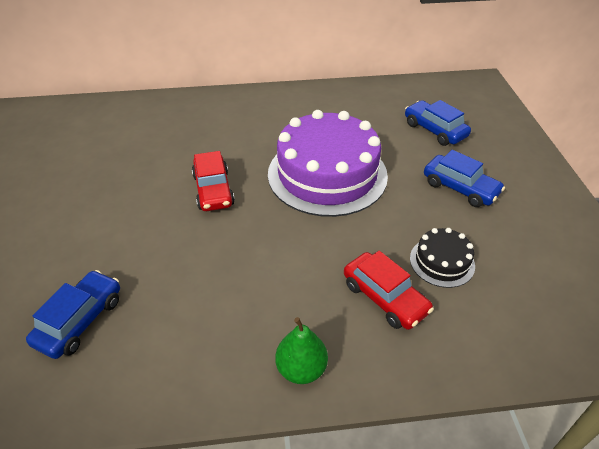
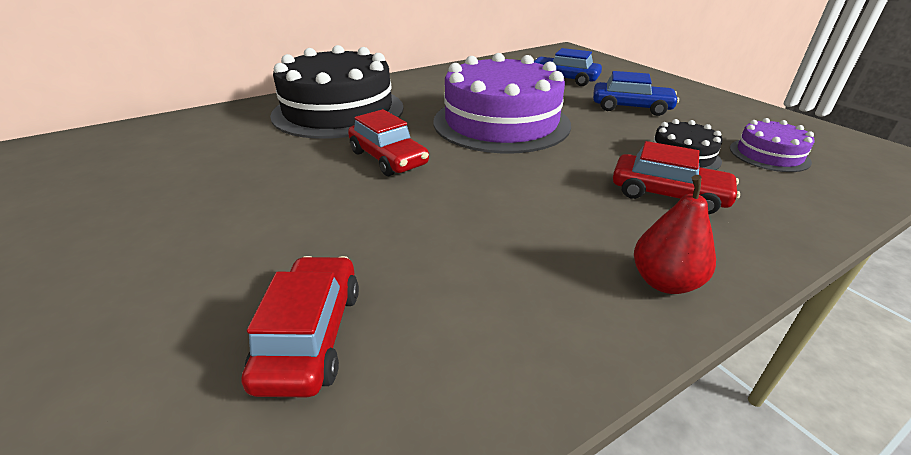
camera: 25 degrees left, 10 degrees down
blue car [26,270,120,359] -> red car [241,256,359,397]
green pear [275,317,328,384] -> red pear [634,175,716,294]
none -> black cake [270,45,404,139]
none -> purple cake [730,118,814,172]

